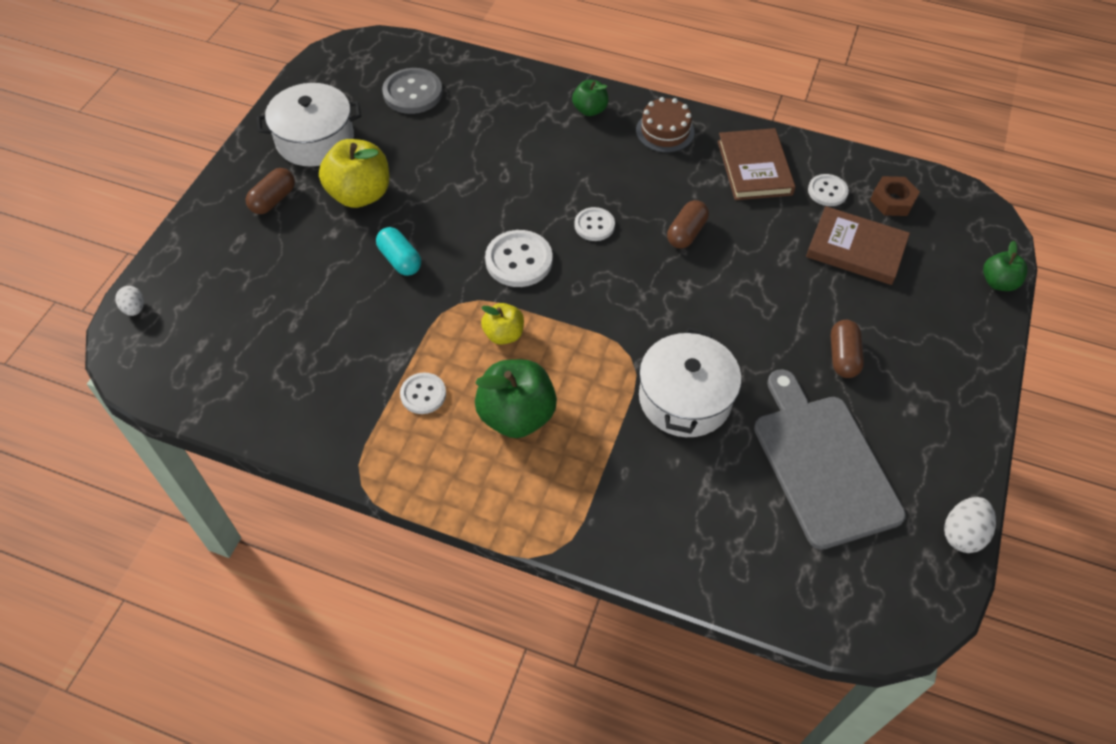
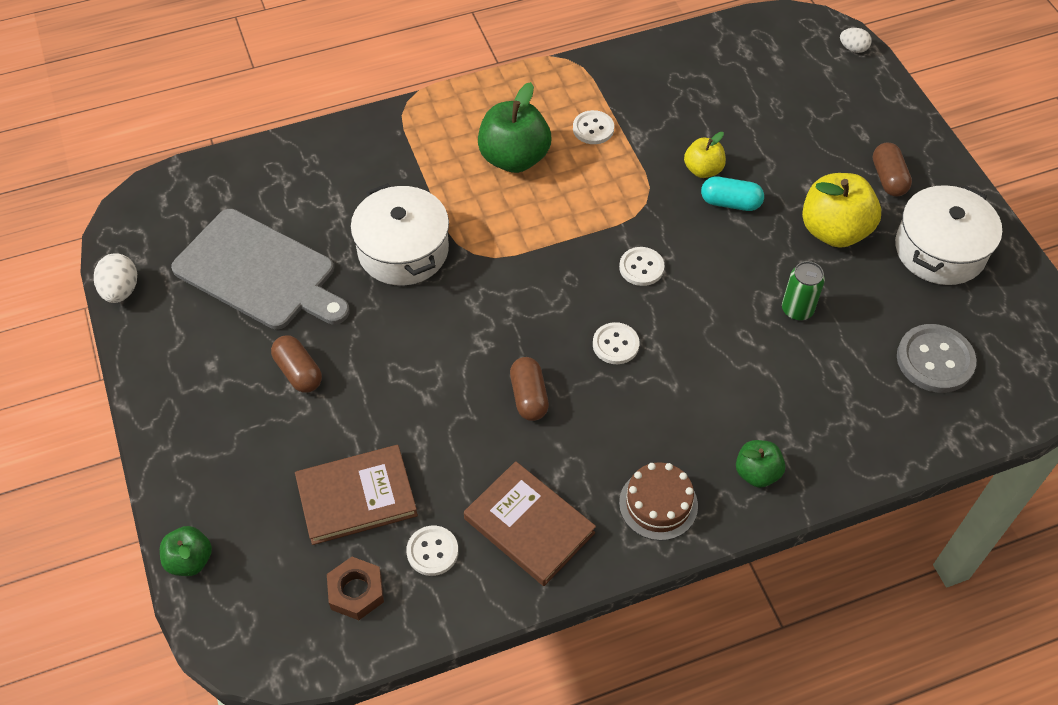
camera: 140 degrees right, 0 degrees up
yellow apple [481,303,524,345] -> yellow apple moved to [684,132,726,178]
white button [485,230,552,287] -> white button [619,247,664,286], size x0.62
none -> green can [782,261,825,321]

